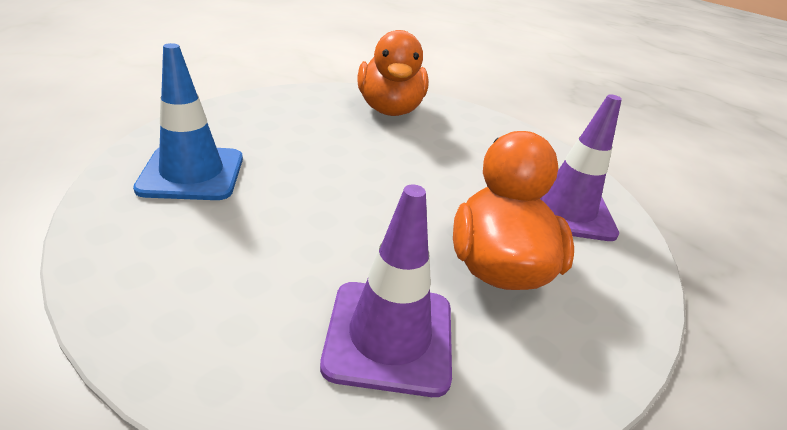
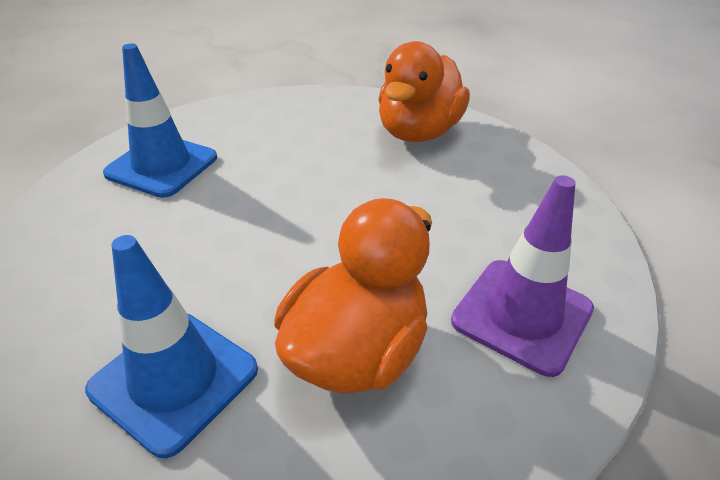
camera: 35 degrees right, 5 degrees up
purple traffic cone [320,184,452,397] -> blue traffic cone [85,235,258,458]

